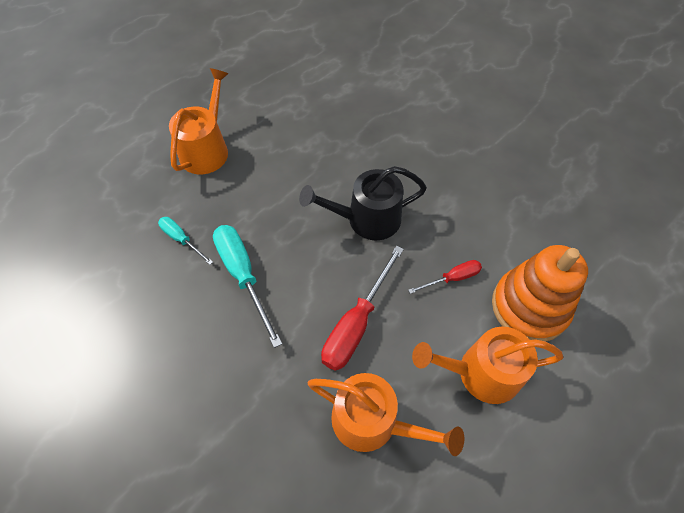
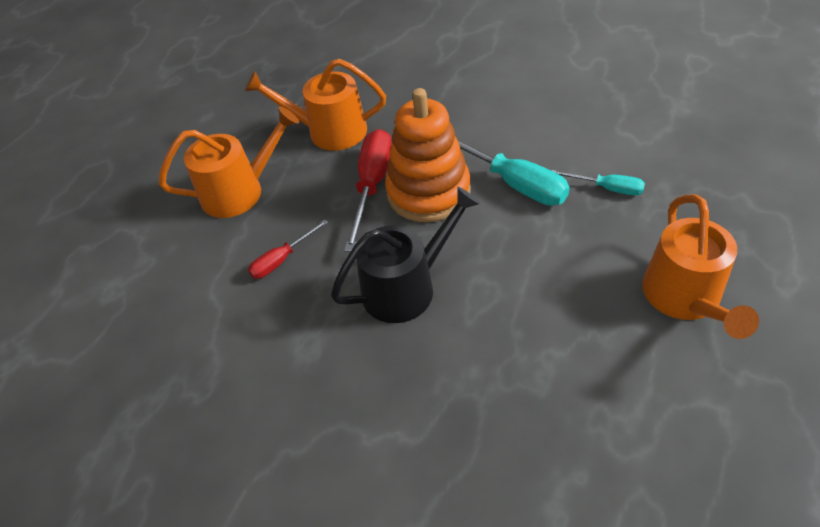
camera: 165 degrees right, 10 degrees down
orange stacking toy [492,245,588,342] -> orange stacking toy moved to [385,88,471,222]

